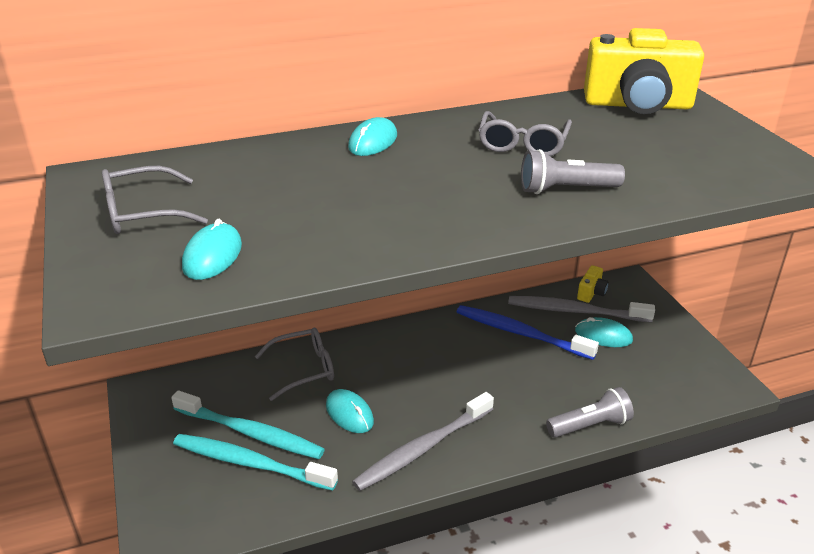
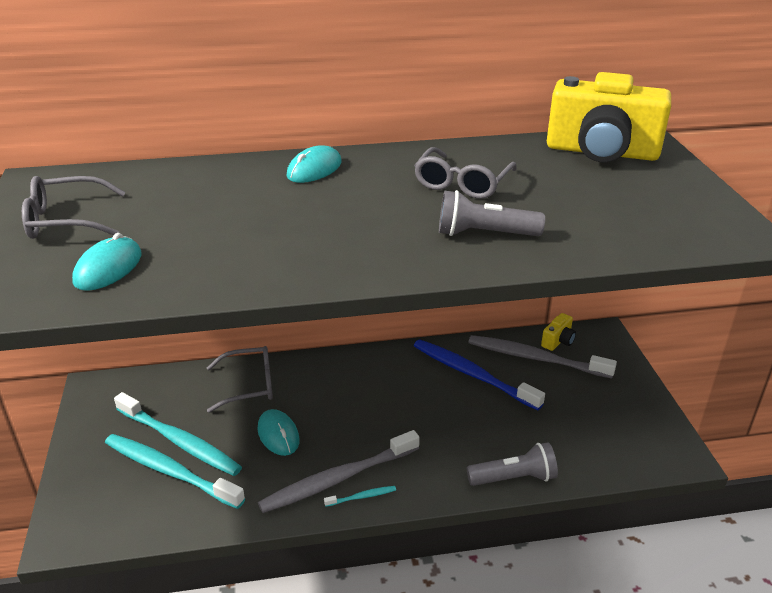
camera: 10 degrees right, 0 degrees up
turquoise mouse [575,317,633,347] -> none
none -> turquoise toothbrush [324,486,396,507]

